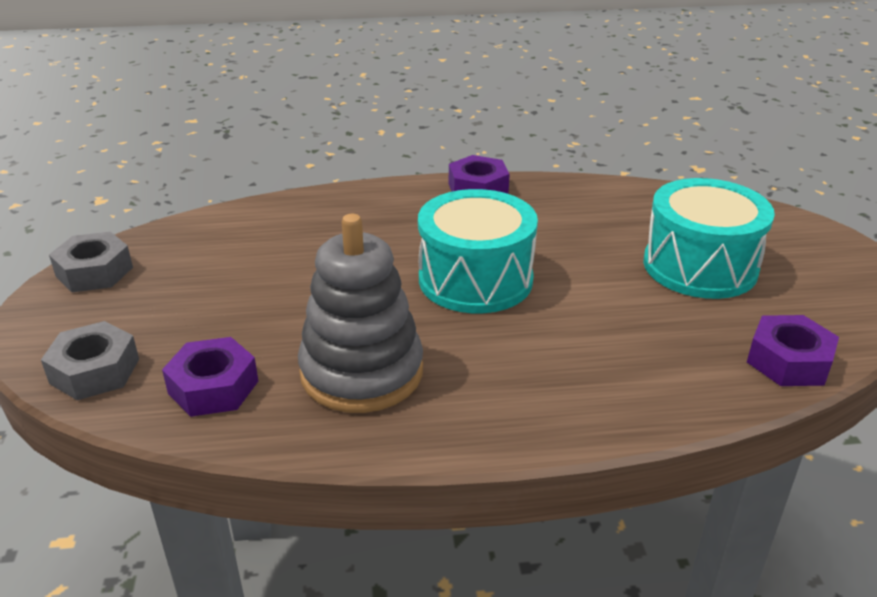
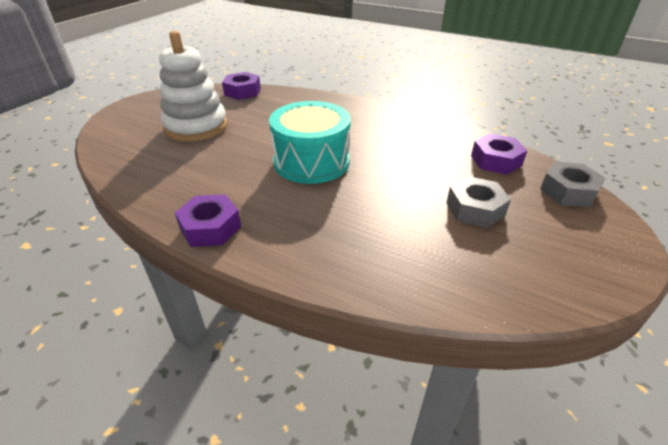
camera: 145 degrees left, 5 degrees up
grey nut [49,232,133,292] -> grey nut moved to [446,176,511,228]
grey stacking toy [298,214,423,413] -> none
turquoise drum [643,178,775,299] -> white stacking toy [159,31,227,141]

